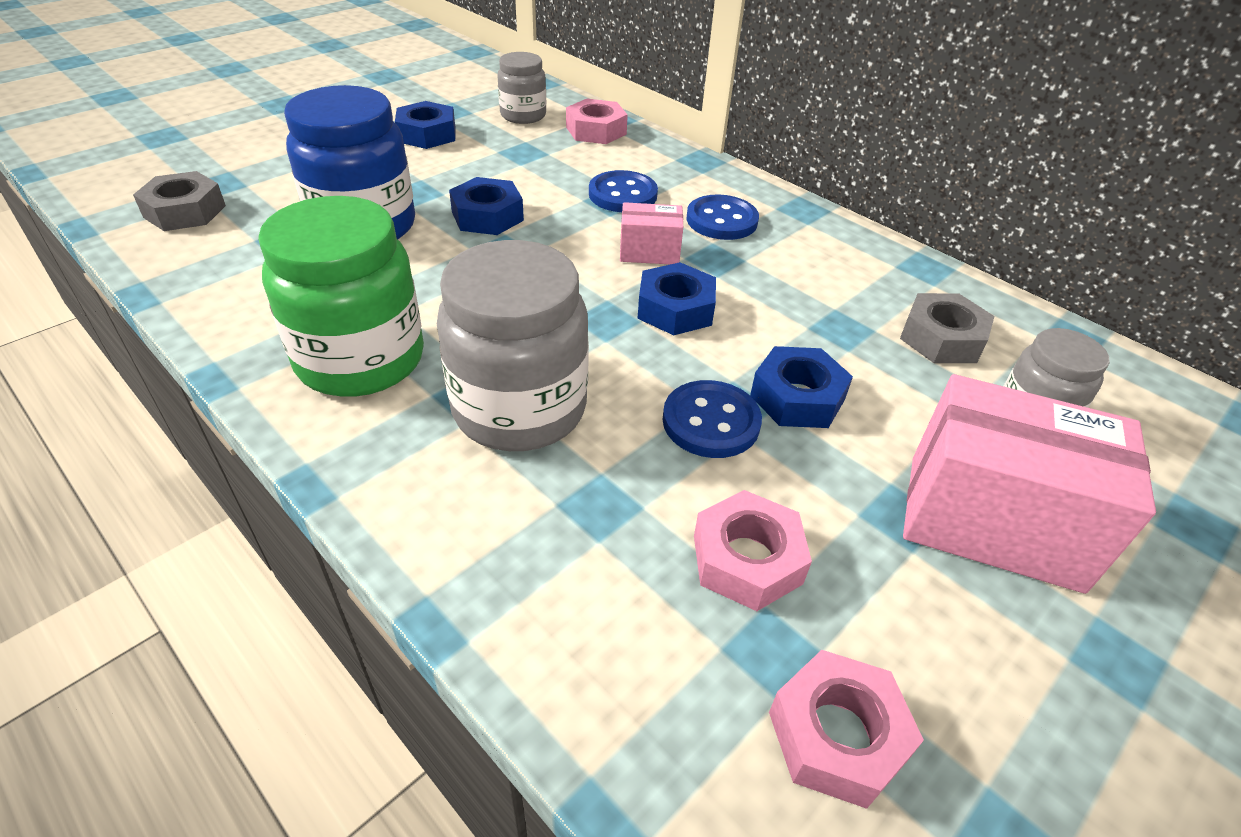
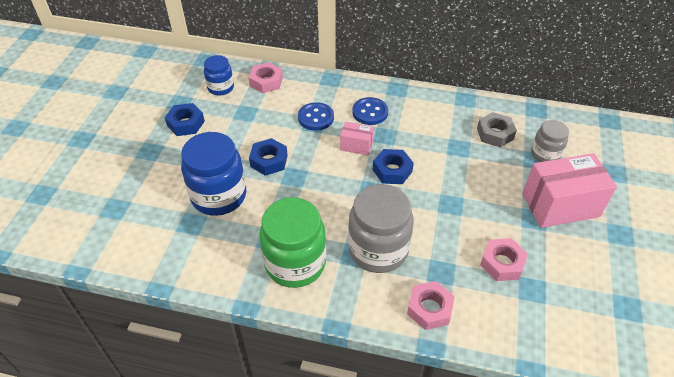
camera: 30 degrees left, 5 degrees up
grey nut [133,171,226,231] -> none
grey jar [497,52,546,124] -> blue jar [204,55,234,96]
pink box [620,202,683,264] -> pink box turned 45 degrees clockwise [340,122,374,155]
blue button [663,380,762,458] -> none
blue nut [750,346,853,428] -> none
pink nut [769,650,924,809] -> pink nut moved to [407,281,455,330]

